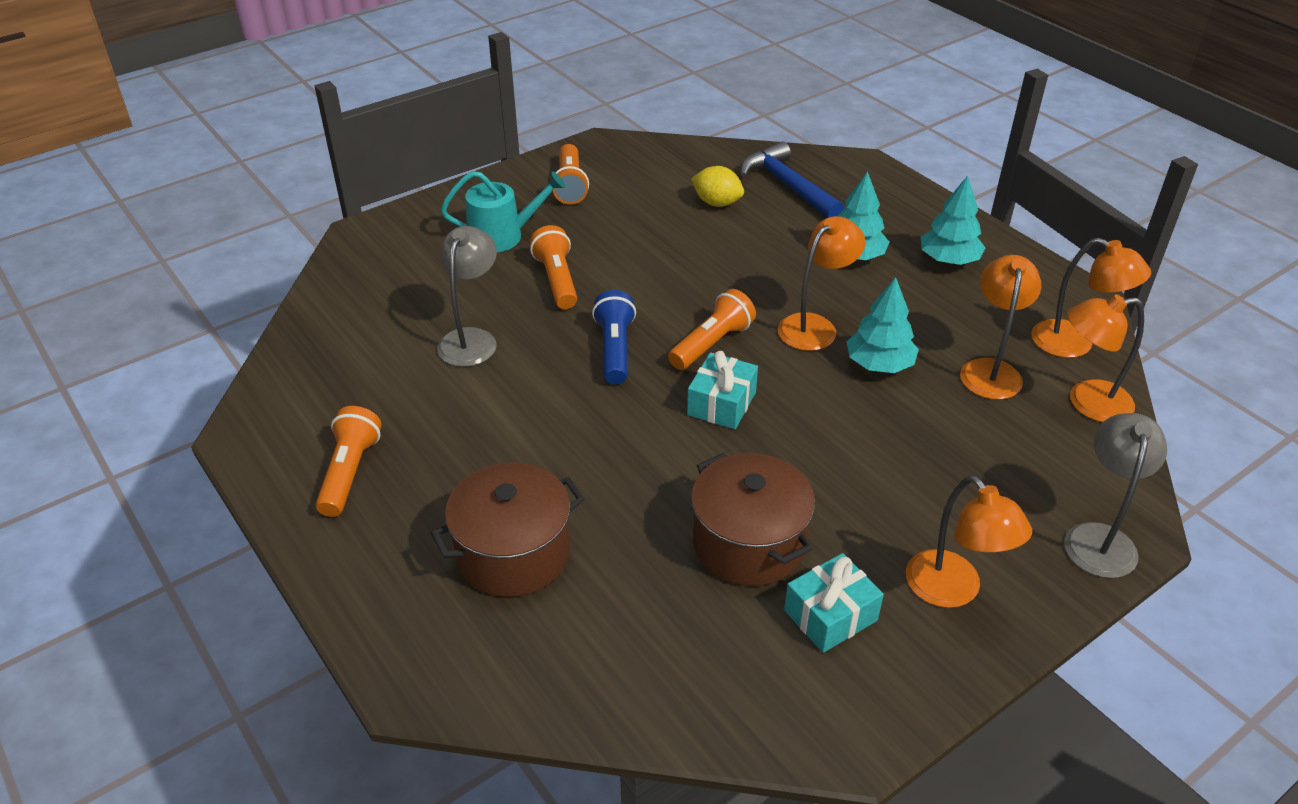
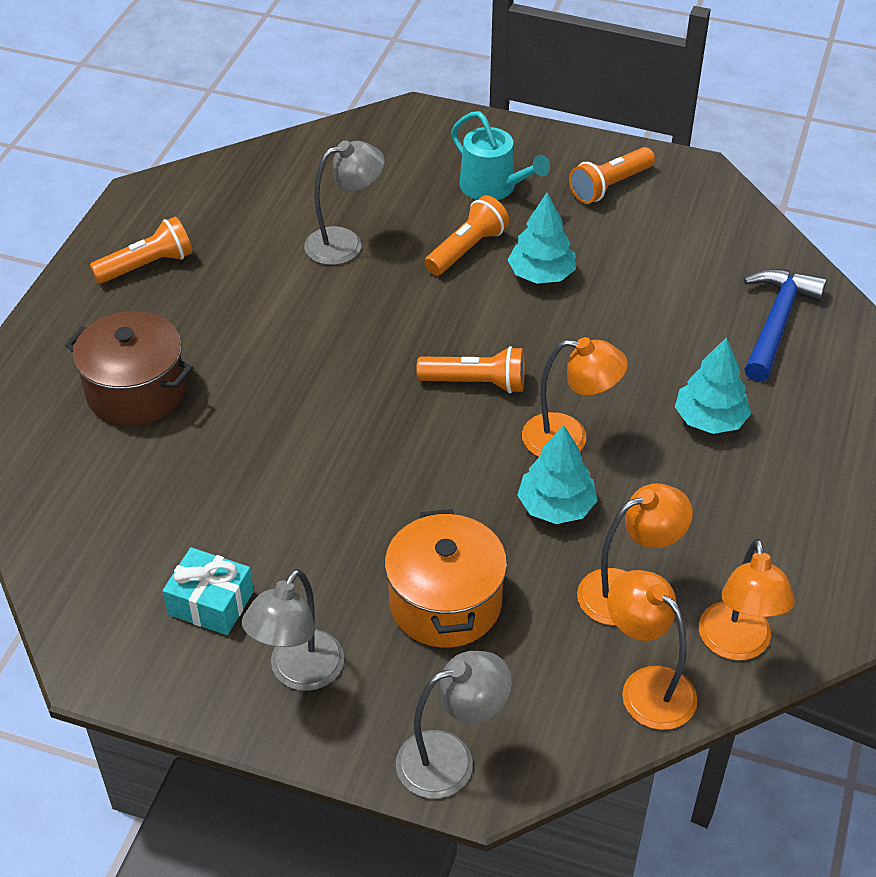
camera: 55 degrees right, 5 degrees up
blue flashlight [592,290,636,384] -> none
turquoise gift [687,351,758,429] -> none
yellow lemon [691,166,744,207] -> none
brown pot [691,453,815,586] -> none
orange lamp [906,475,1032,608] -> grey lamp [242,569,344,691]
turquoise tree [921,176,985,265] -> turquoise tree moved to [507,192,576,284]
none -> orange pot [385,509,507,648]

